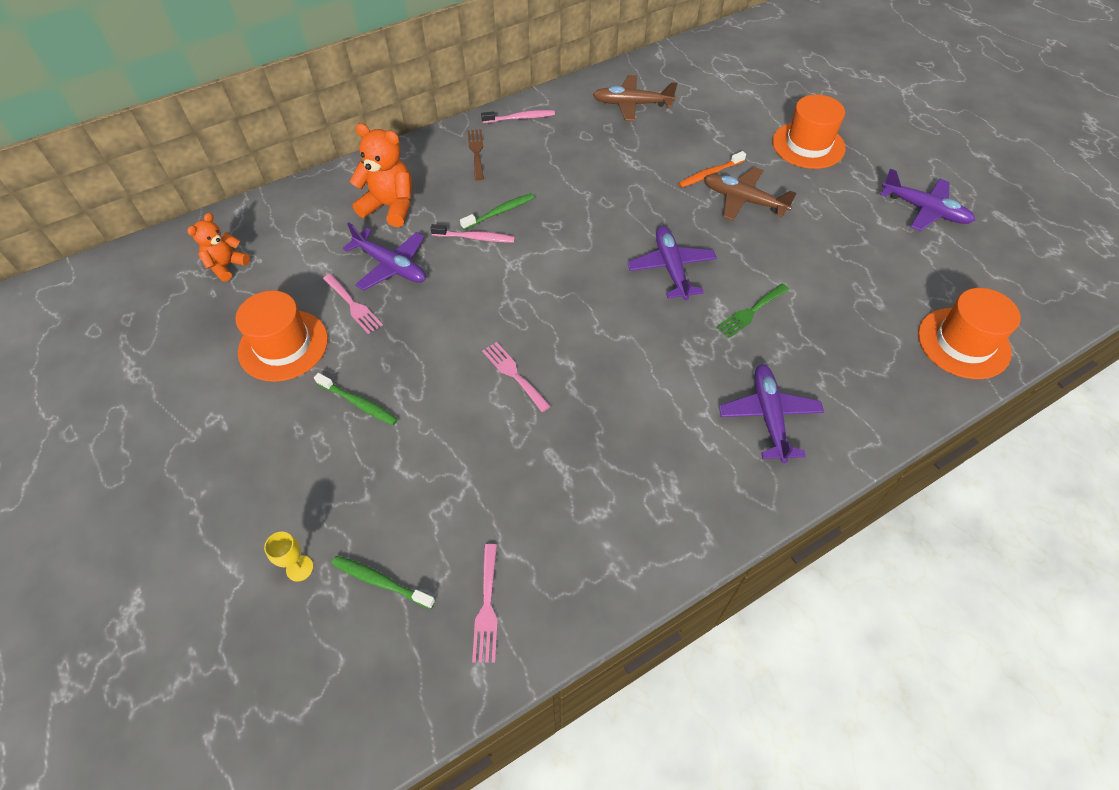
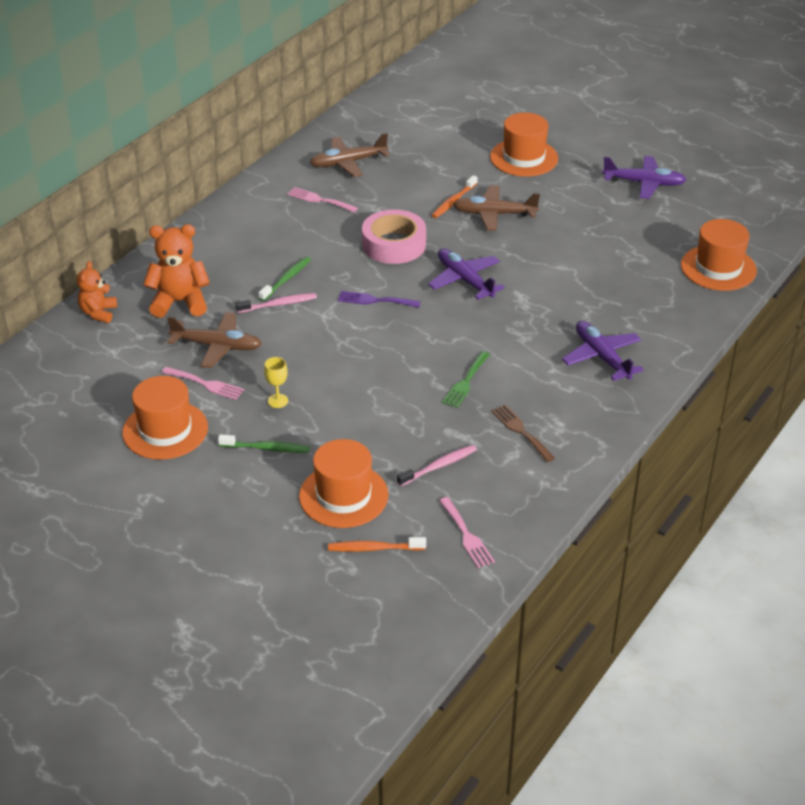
camera: 25 degrees left, 15 degrees down
orange teddy bear [187,213,250,282] -> orange teddy bear moved to [77,261,117,323]
yellow goblet [264,532,313,582] -> yellow goblet moved to [264,357,288,408]
green toothbrush [332,556,435,609] -> orange toothbrush [328,537,426,552]
purple plane [343,222,426,291] -> brown plane [167,312,262,368]
brown fork [467,129,484,180] -> brown fork moved to [491,405,555,462]
pink toothbrush [481,110,555,123] -> pink toothbrush moved to [397,445,477,486]
pink fork [482,342,551,412] -> pink fork moved to [287,187,358,213]
green fork [717,283,789,338] -> green fork moved to [442,351,490,408]
none -> orange hat [299,439,388,528]
none -> purple fork [338,291,421,308]
none -> pink tape [362,209,426,264]

